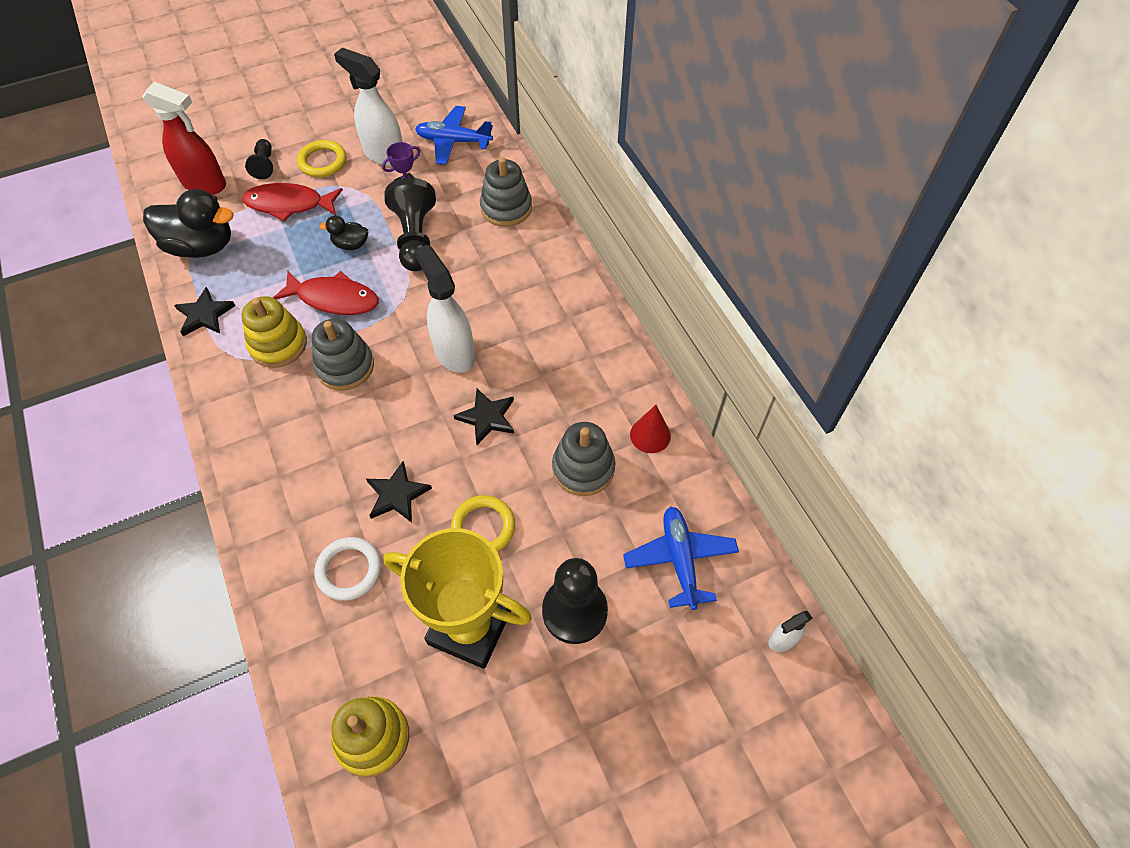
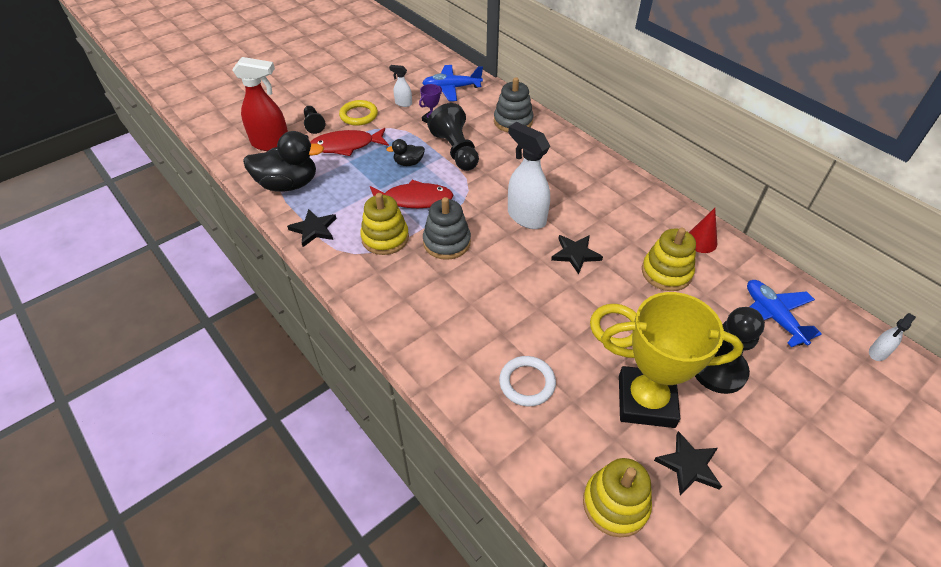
camera: 15 degrees left, 10 degrees down
white spray bottle [334,48,402,166] -> white spray bottle [389,65,412,107], size x0.49
black star [366,461,432,523] -> black star moved to [654,431,722,496]
grey stacking toy [552,422,615,496] -> yellow stacking toy [642,228,696,291]

